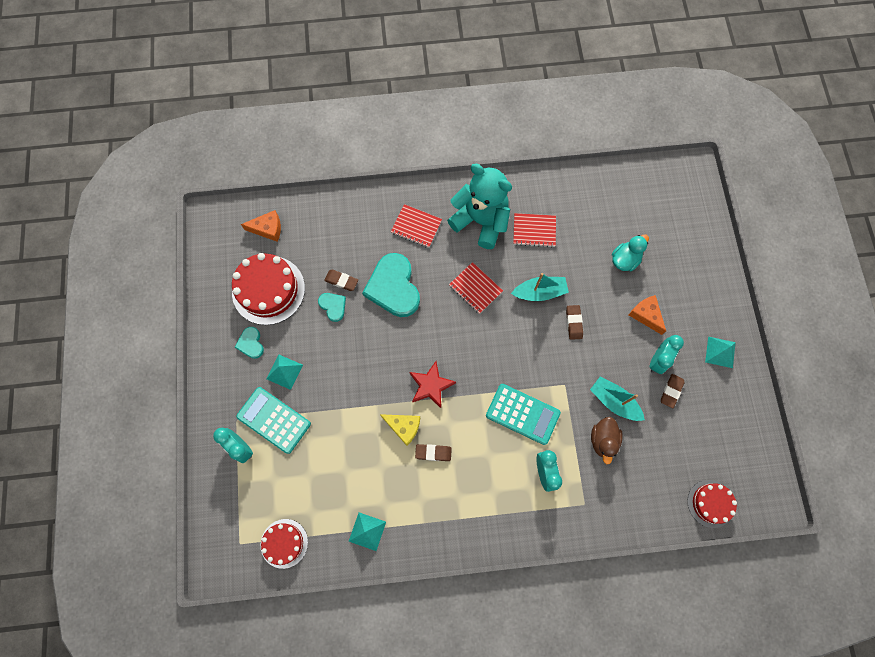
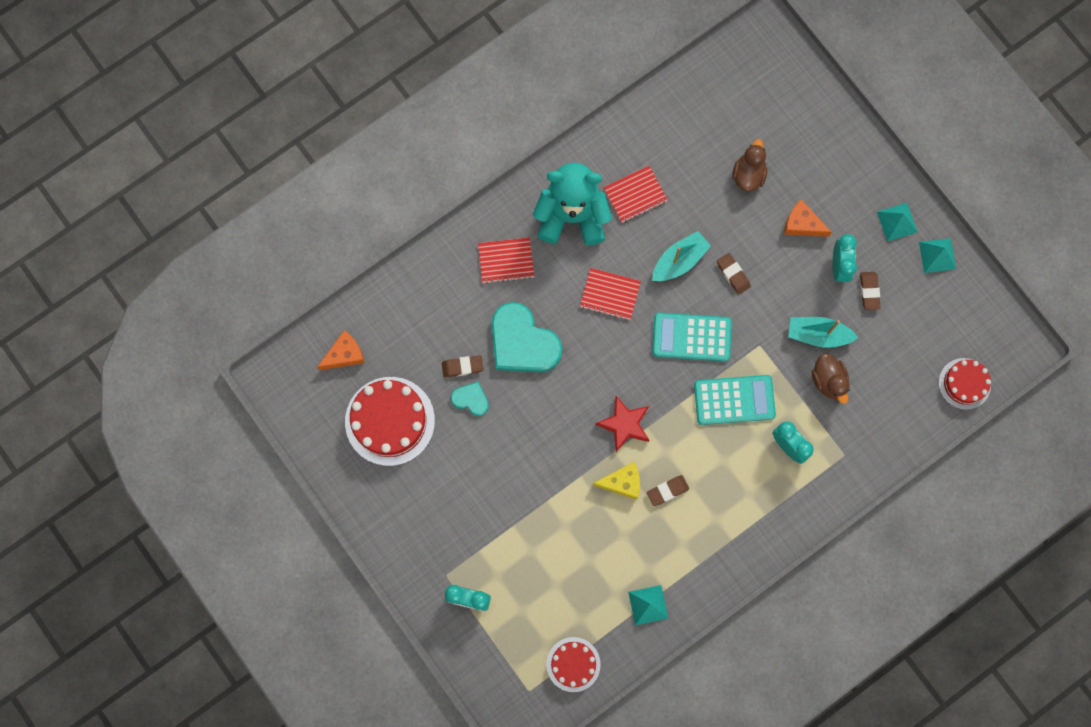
camera: 30 degrees left, 5 degrees up
turquoise heart [235,327,264,359] -> none
turquoise calculator [236,387,311,454] -> turquoise calculator moved to [652,313,732,361]
turquoise pyramid [266,355,303,390] -> turquoise pyramid moved to [919,238,956,273]
turquoise duck [612,234,649,271] -> brown duck [732,139,767,192]

